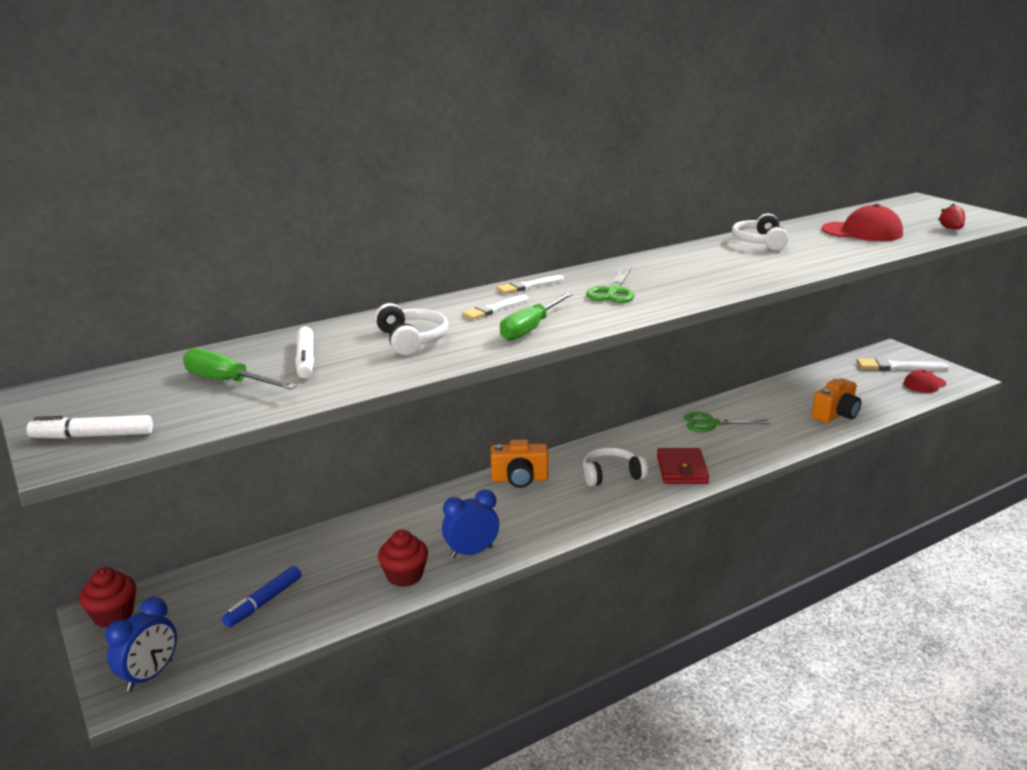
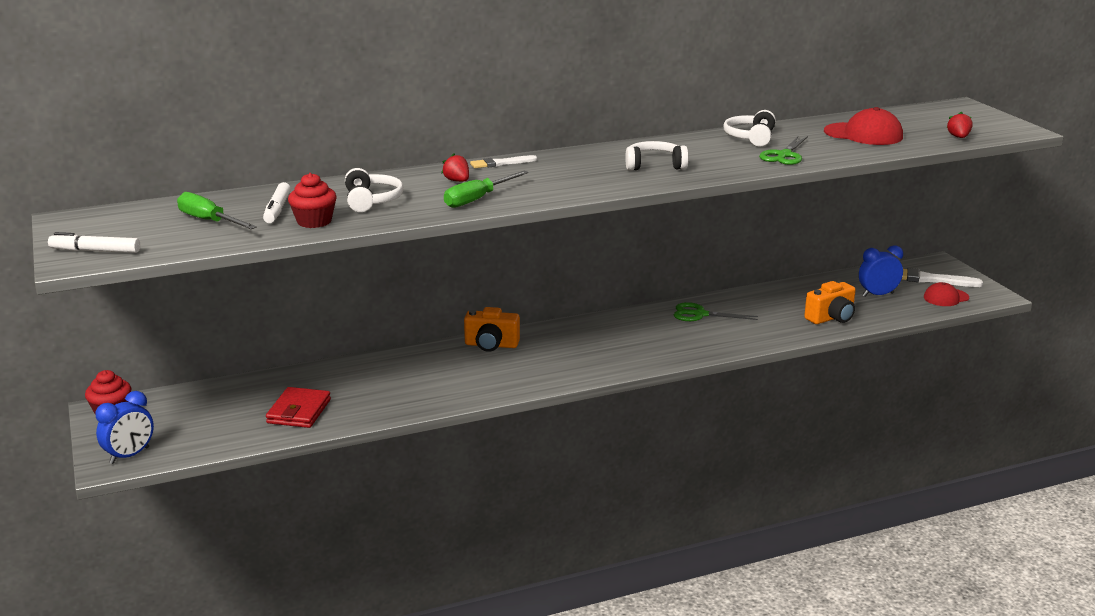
camera: 10 degrees right, 0 degrees up
blue marker [222,566,301,628] -> none
red cupcake [378,530,428,587] -> red cupcake moved to [288,173,337,228]
blue clock [442,490,499,558] -> blue clock moved to [859,245,903,297]
white brush [462,295,528,320] -> red strawberry [441,153,469,182]
white headphones [583,447,648,486] -> white headphones moved to [625,141,689,171]
green scissors [586,267,635,303] -> green scissors moved to [759,136,808,165]
red wallet [657,448,709,484] -> red wallet moved to [266,387,331,428]

